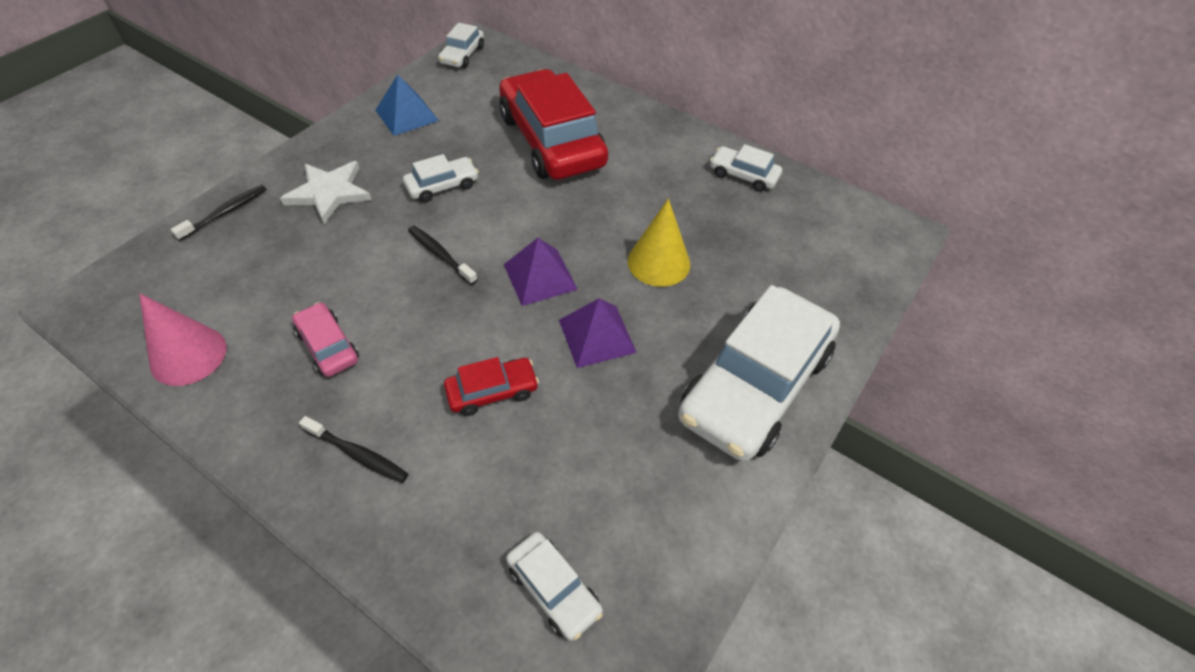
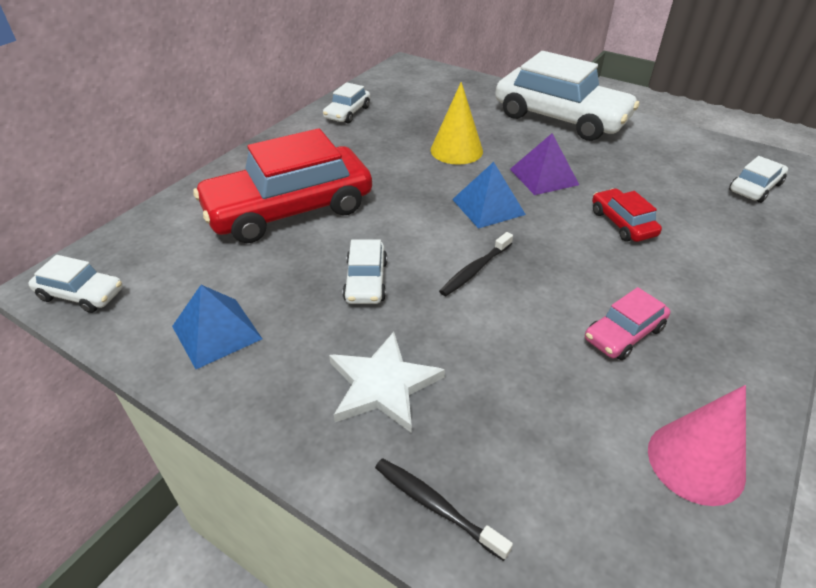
camera: 90 degrees left, 10 degrees down
black toothbrush [299,416,408,483] -> none
white car [403,154,479,202] -> white car turned 150 degrees counterclockwise [343,239,387,304]
purple pyramid [504,238,578,306] -> blue pyramid [452,162,526,229]

